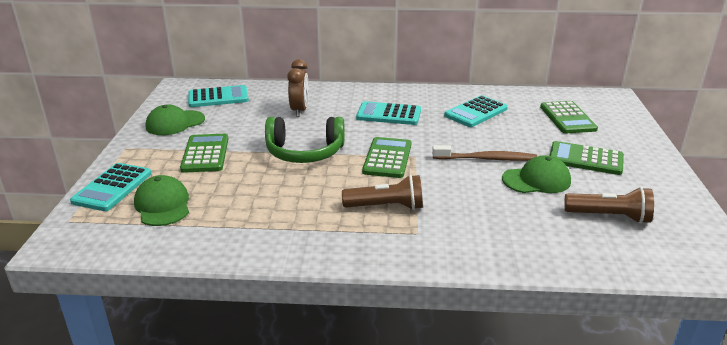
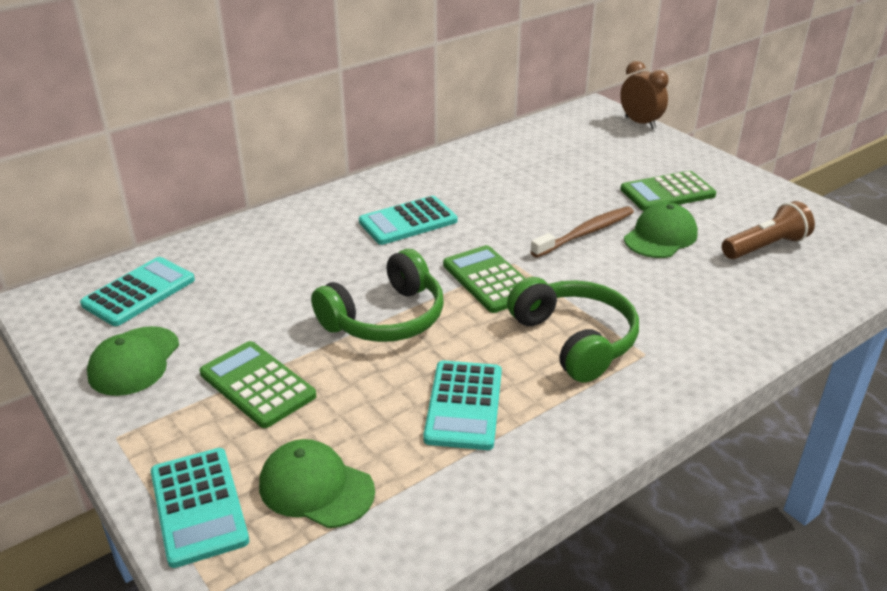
camera: 40 degrees left, 5 degrees up
brown clock [287,59,309,117] -> brown clock moved to [620,61,669,129]
brown flashlight [342,175,423,210] -> green headphones [507,277,639,382]
turquoise calculator [444,95,508,127] -> turquoise calculator moved to [423,360,502,450]
green calculator [540,101,598,133] -> none

